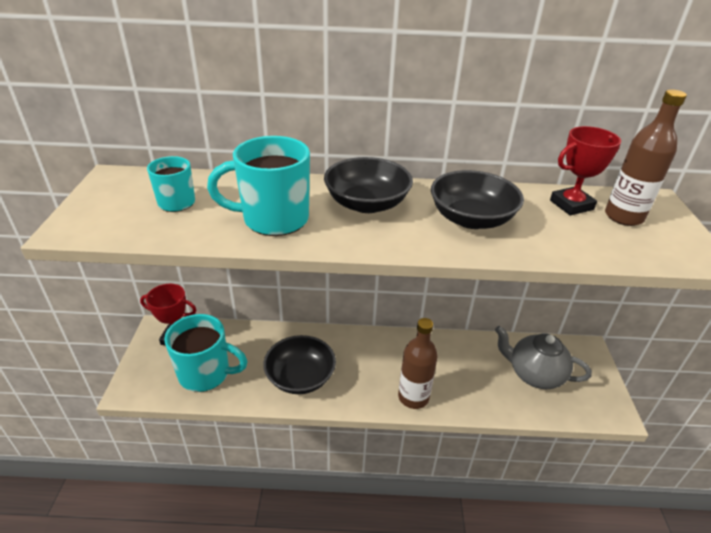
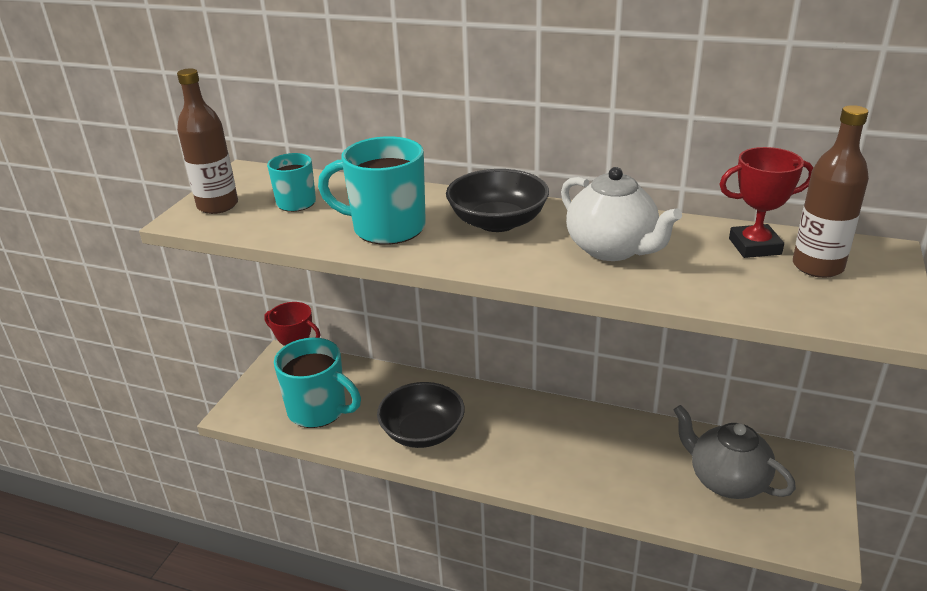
camera: 20 degrees right, 5 degrees down
brown bottle [398,318,438,409] -> brown bottle moved to [177,68,238,214]
black bowl [431,170,524,229] -> white teapot [561,167,682,261]

